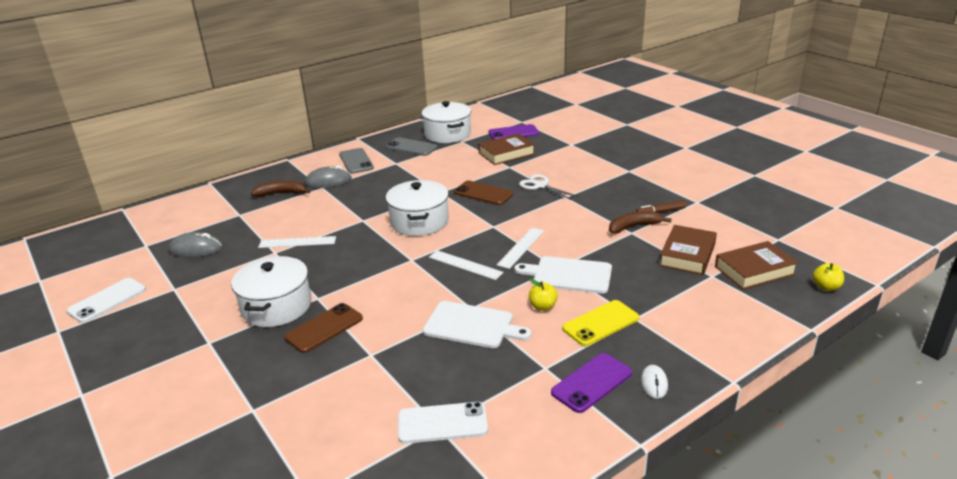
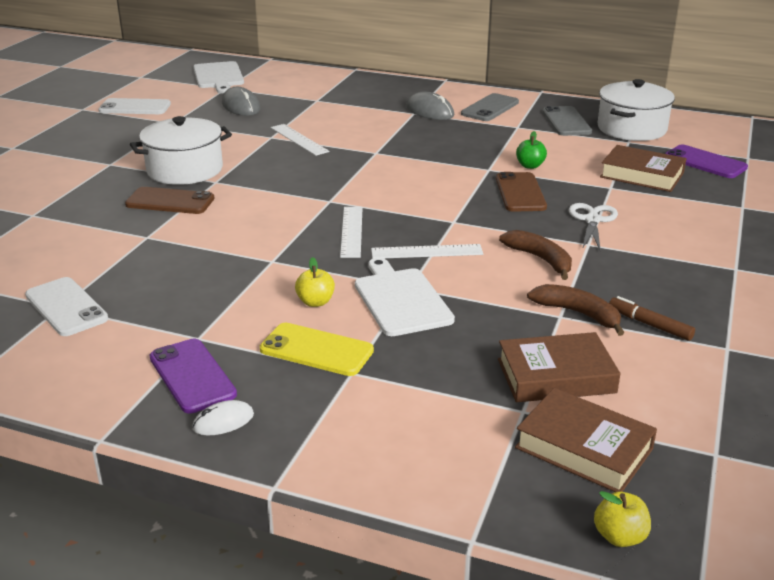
camera: 55 degrees right, 0 degrees up
brown banana [251,180,311,197] -> brown banana moved to [499,230,572,280]
white pot [386,180,449,236] -> none
white cutting board [423,301,531,348] -> white cutting board moved to [193,61,244,94]
purple phone [551,353,632,413] -> purple phone turned 45 degrees clockwise [150,339,237,413]
none -> green apple [516,131,547,169]

